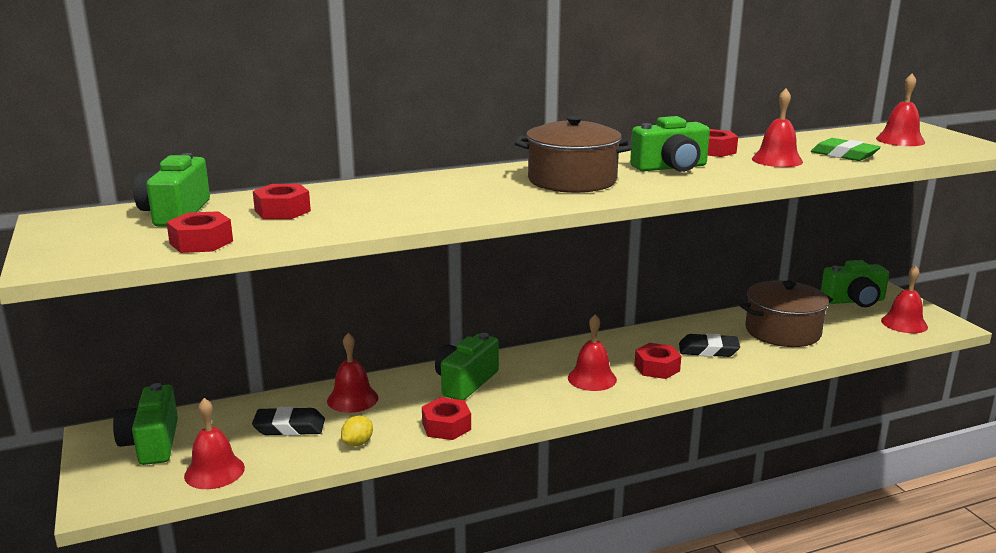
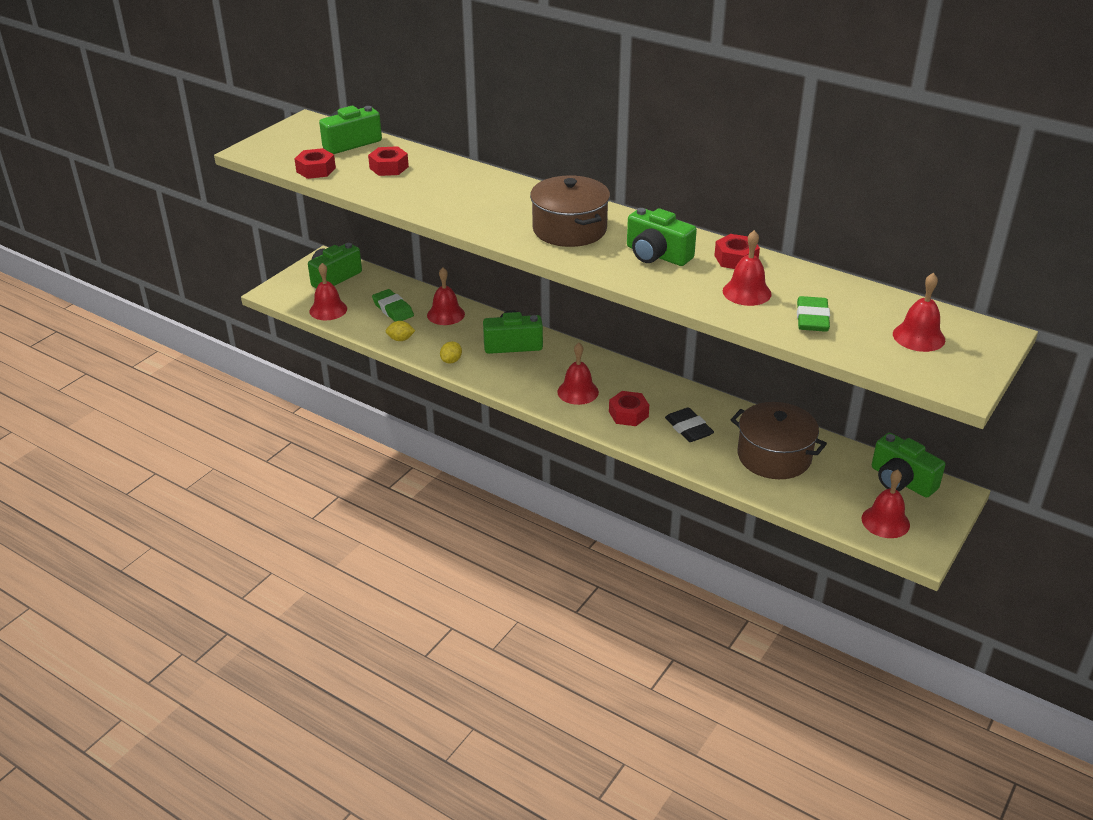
camera: 55 degrees right, 15 degrees up
black eraser [252,407,325,436] -> green eraser [372,289,414,321]
red nut [422,397,471,440] -> yellow lemon [440,341,462,364]

